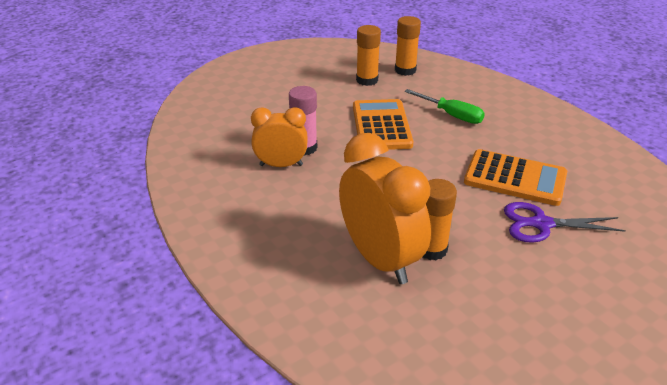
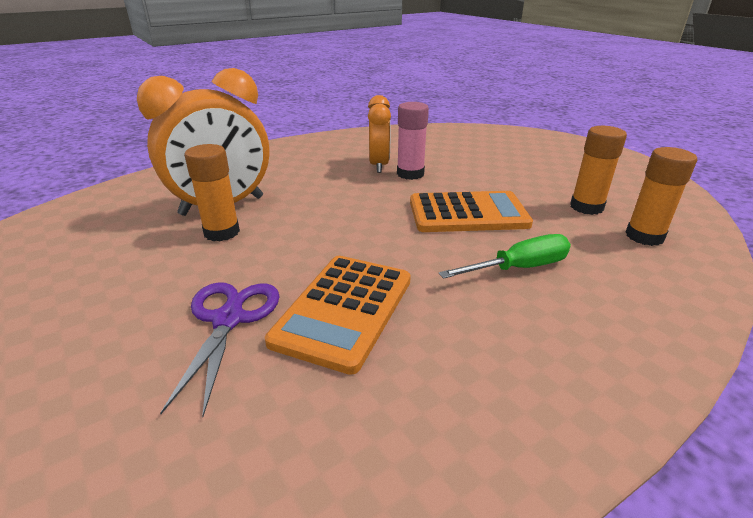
camera: 90 degrees right, 5 degrees down
green screwdriver [404,89,485,124] -> green screwdriver turned 150 degrees counterclockwise [439,234,571,279]

